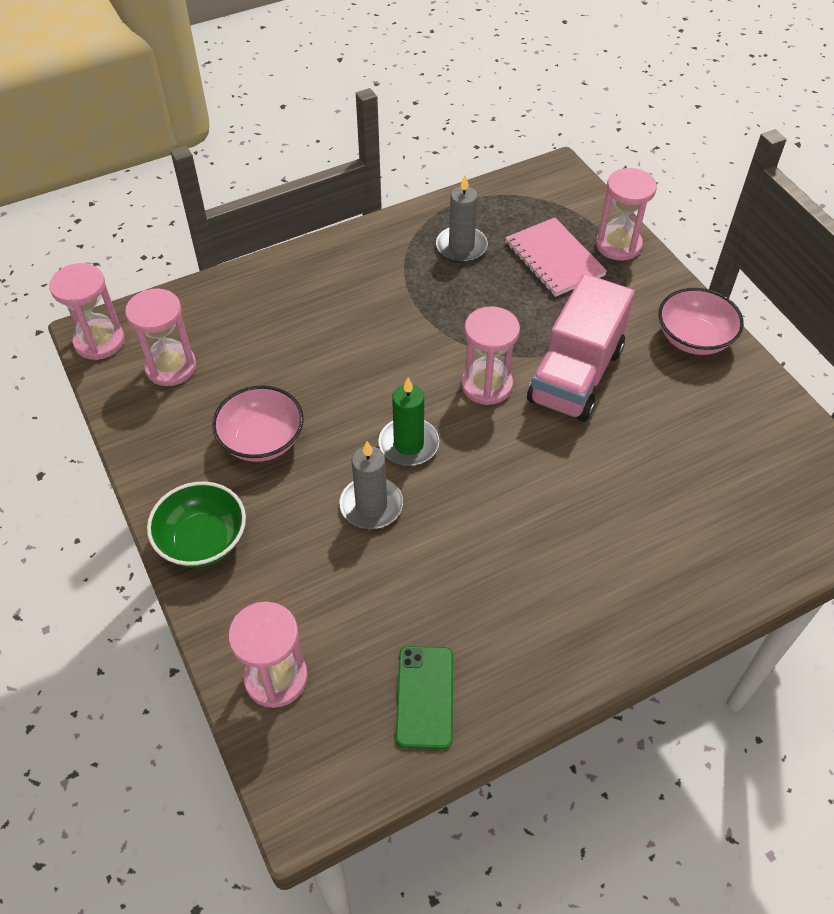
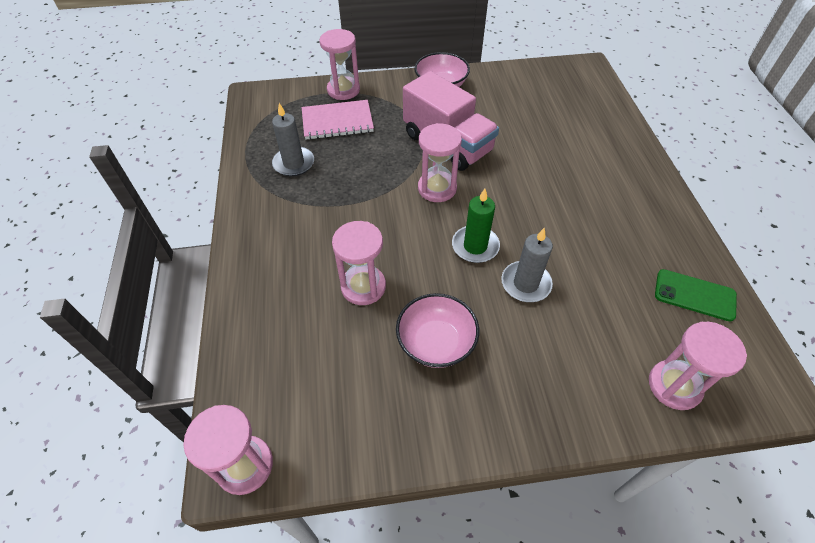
camera: 70 degrees left, 0 degrees up
pink hourglass [125,289,196,386] -> pink hourglass moved to [332,221,386,305]
green bowl [147,482,246,567] -> none

